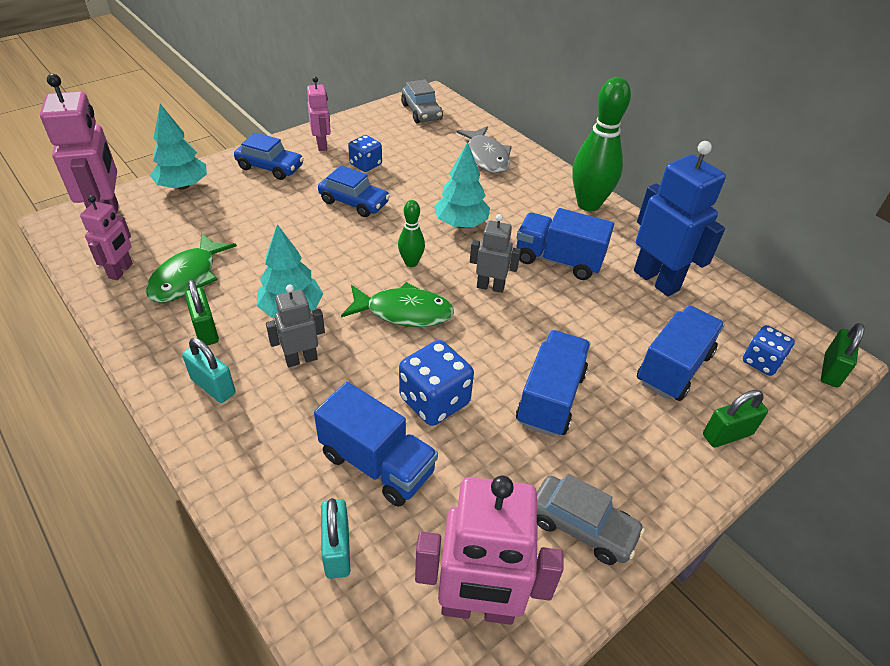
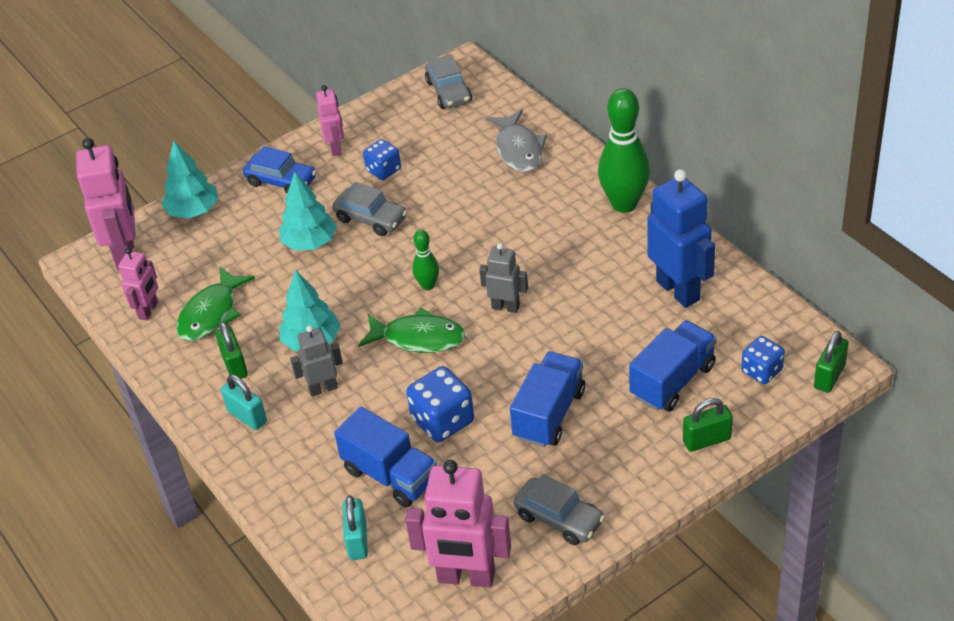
camera: 10 degrees right, 0 degrees up
blue car [318,165,390,217] -> grey car [332,182,407,236]
turquoise tree [434,142,490,228] -> turquoise tree moved to [279,172,337,251]
blue truck [517,208,614,280] -> none

